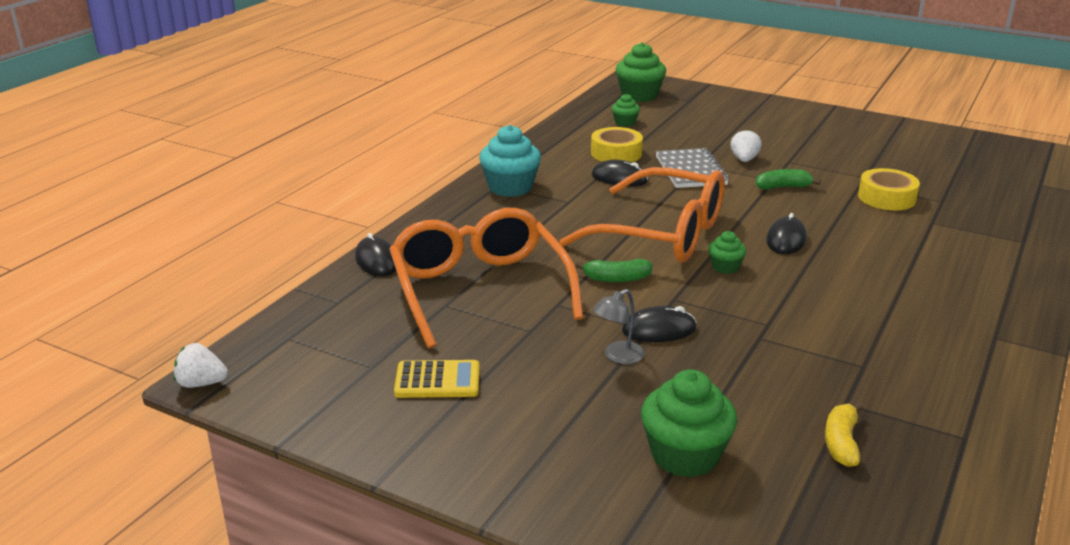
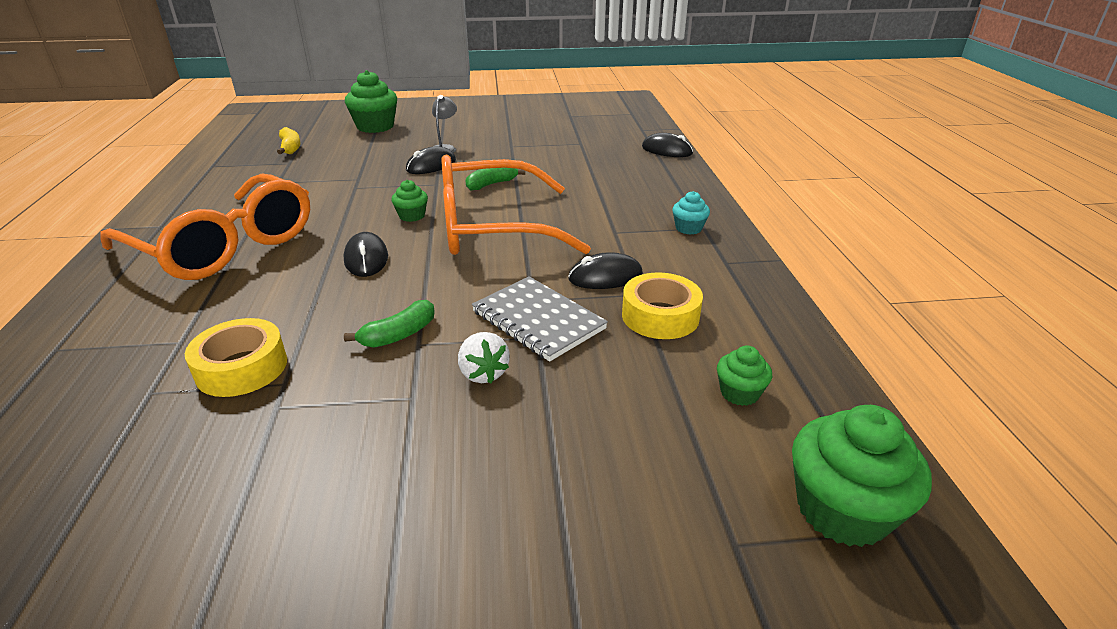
camera: 145 degrees right, 5 degrees up
white strawberry [173,343,228,388] -> none
orange glasses [389,208,583,349] -> orange glasses moved to [100,174,310,280]
yellow calculator [394,360,480,398] -> none
turquoise cupcake [479,125,541,197] -> turquoise cupcake [672,191,710,235], size x0.53

